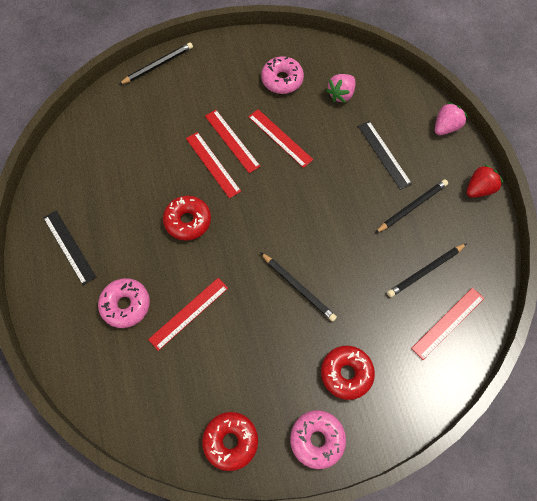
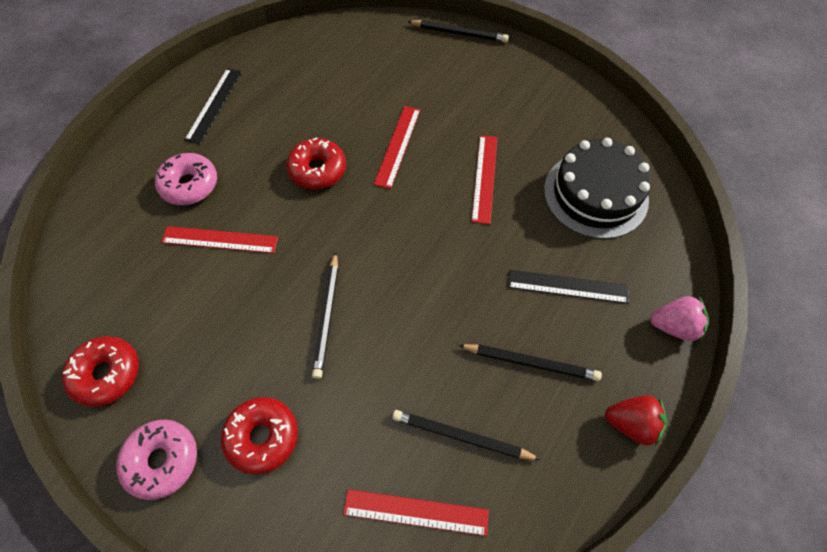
camera: 50 degrees right, 5 degrees down
red ruler [205,110,261,173] -> none
pink donut [261,56,304,94] -> none
pink strawberry [326,74,355,103] -> black cake [544,138,651,239]
black ruler [358,121,412,190] -> black ruler turned 75 degrees clockwise [507,270,629,304]

